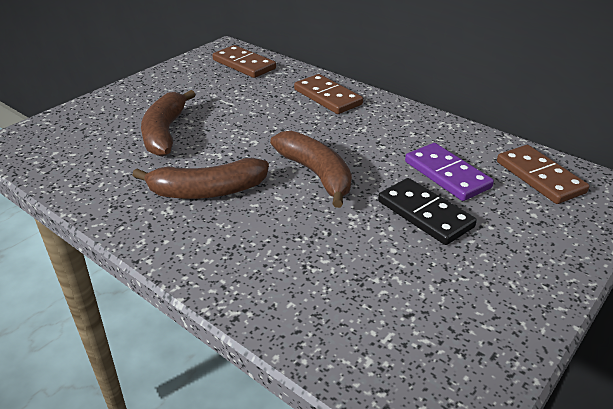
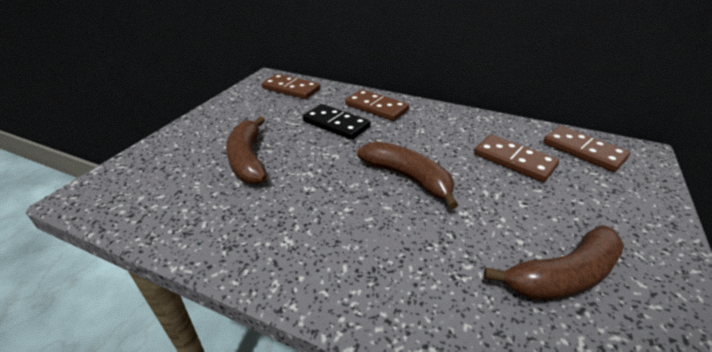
camera: 15 degrees left, 0 degrees up
brown banana [132,158,269,199] -> brown banana moved to [484,225,624,300]
black domino [378,178,477,245] -> black domino moved to [303,104,370,140]
purple domino [405,143,494,201] -> brown domino [474,134,559,182]

